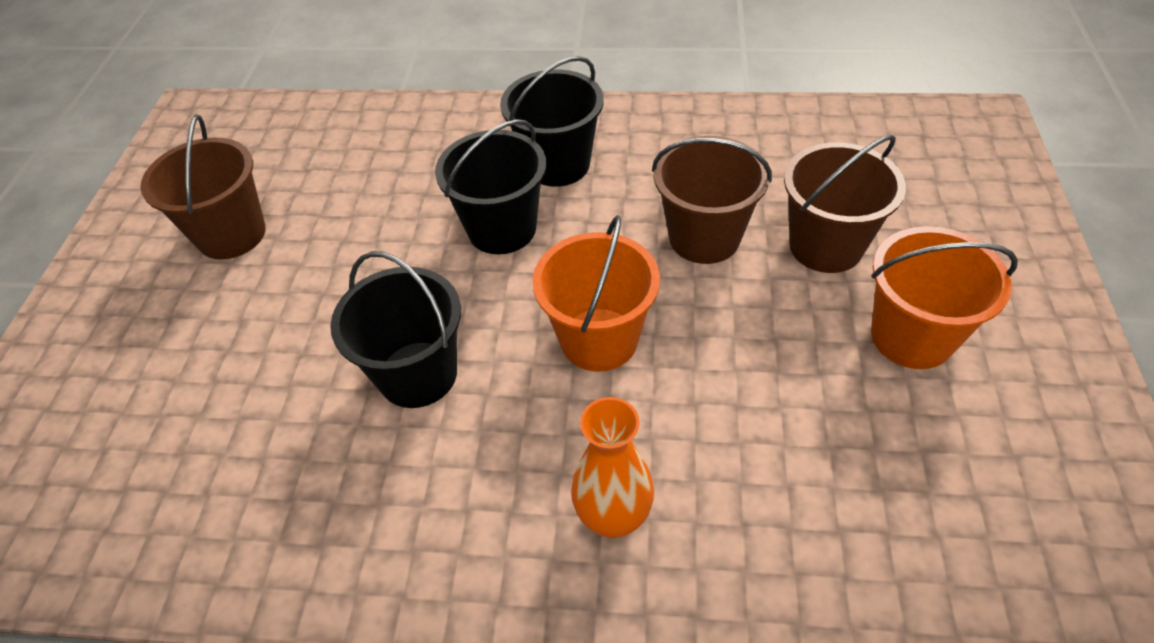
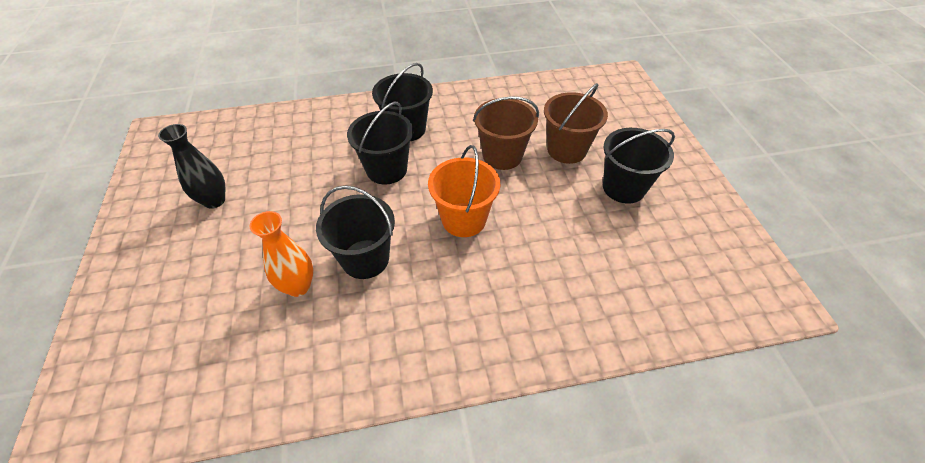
camera: 20 degrees left, 0 degrees up
brown bucket [140,115,266,260] -> black vase [158,124,226,209]
orange vase [571,397,654,538] -> orange vase moved to [249,211,313,297]
orange bucket [871,226,1018,369] -> black bucket [603,128,675,204]

